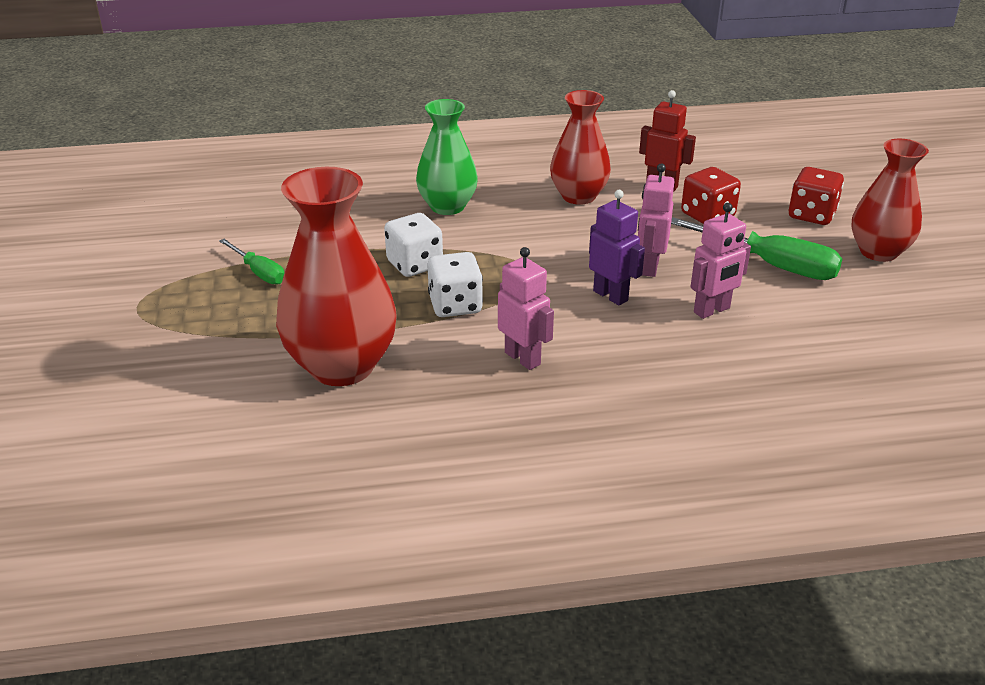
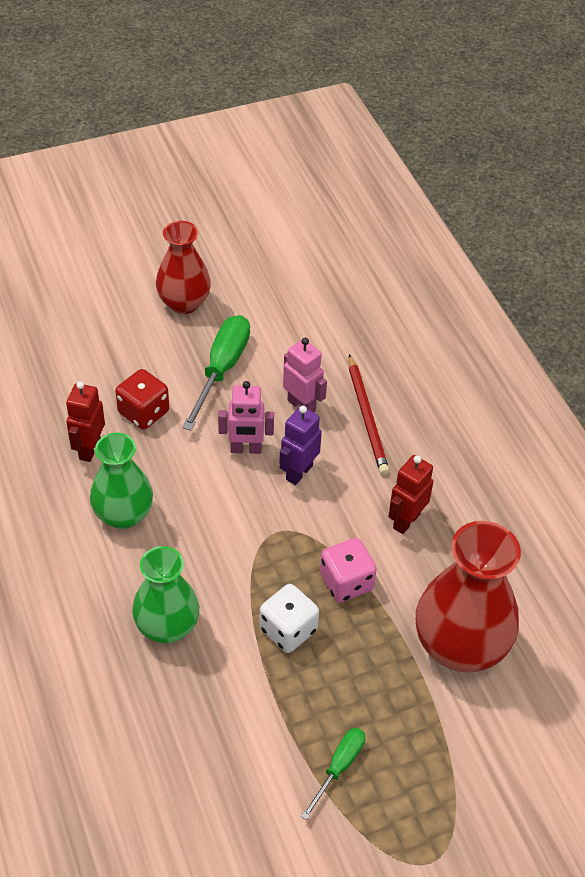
camera: 105 degrees left, 15 degrees up
white dice [427,252,483,317] -> pink dice [320,538,377,603]
pink robot [498,247,554,370] -> red robot [388,455,433,534]
red vase [550,90,611,205] -> green vase [90,433,153,529]
red dice [789,167,844,225] -> none
none -> red pencil [349,354,389,475]

